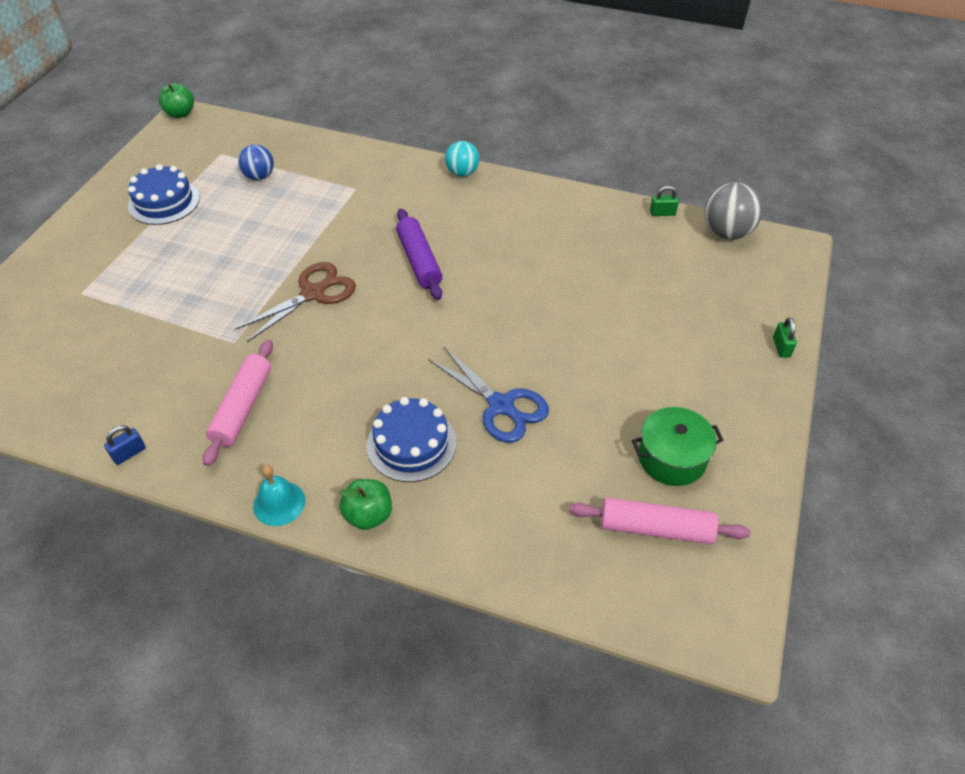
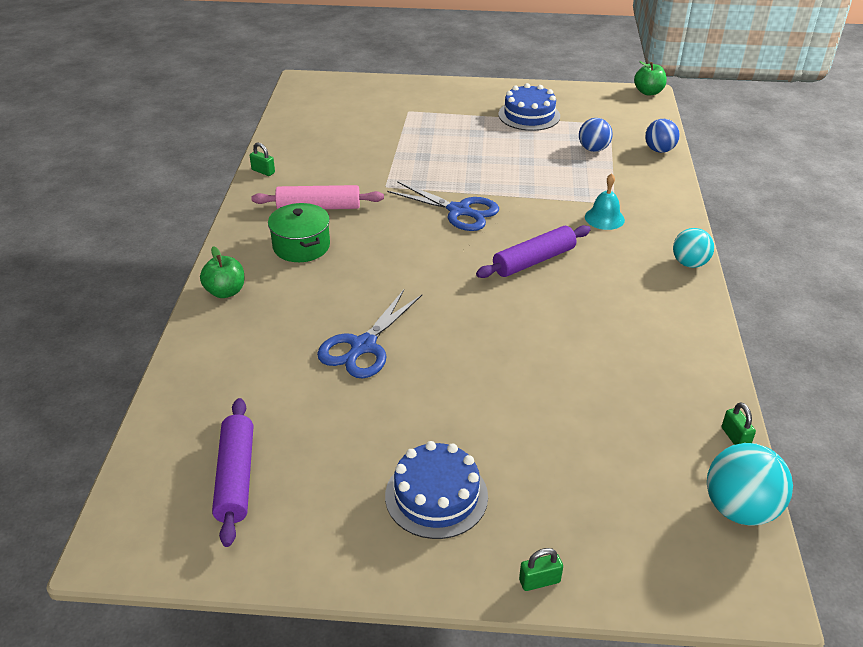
camera: 75 degrees right, 10 degrees down
blue padlock [104,425,146,465] -> green padlock [250,142,275,176]
brown scissors [235,262,356,342] -> blue scissors [387,181,499,231]
turquoise bell [253,465,305,526] -> turquoise bell moved to [585,174,625,230]
blue cake [367,397,457,482] -> blue cake moved to [385,441,488,539]
pink rolling pin [569,498,751,544] -> purple rolling pin [212,398,253,547]
green pot [632,407,723,486] -> green pot moved to [268,203,330,262]
grey ball [704,182,763,240] -> turquoise ball [707,443,793,526]
none -> blue ball [645,119,680,153]

